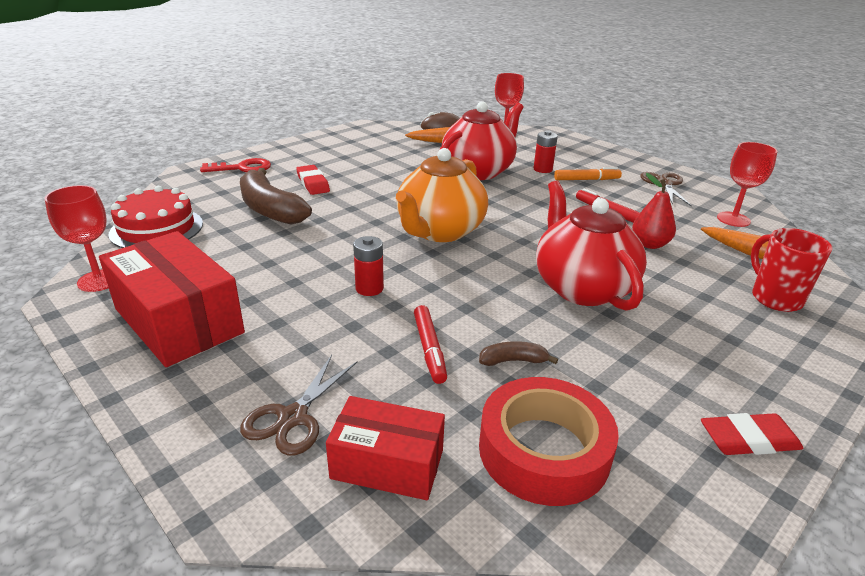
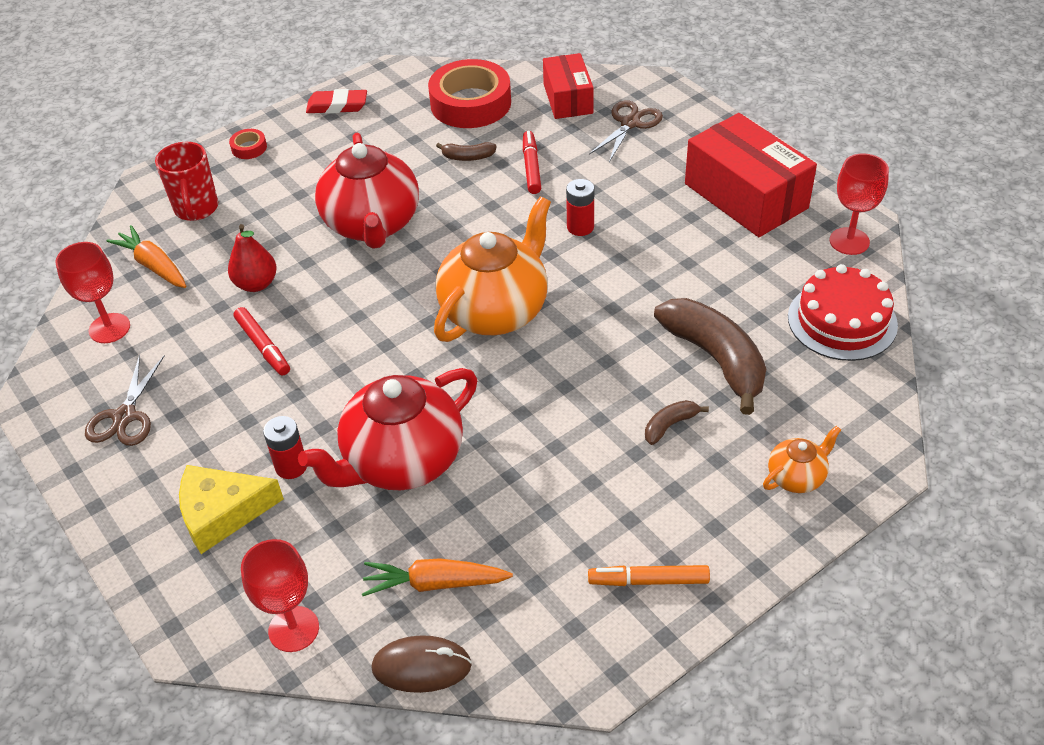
camera: 170 degrees left, 15 degrees up
red key [200,158,271,172] -> orange teapot [763,426,841,493]
red eraser [296,165,330,195] -> brown banana [645,400,709,445]
red box [326,396,445,500] -> red box turned 60 degrees clockwise [543,53,594,119]
orange marker [554,167,622,180] -> orange marker moved to [588,565,710,586]
none -> yellow cheese [179,465,284,554]
none -> red tape [229,129,267,159]

